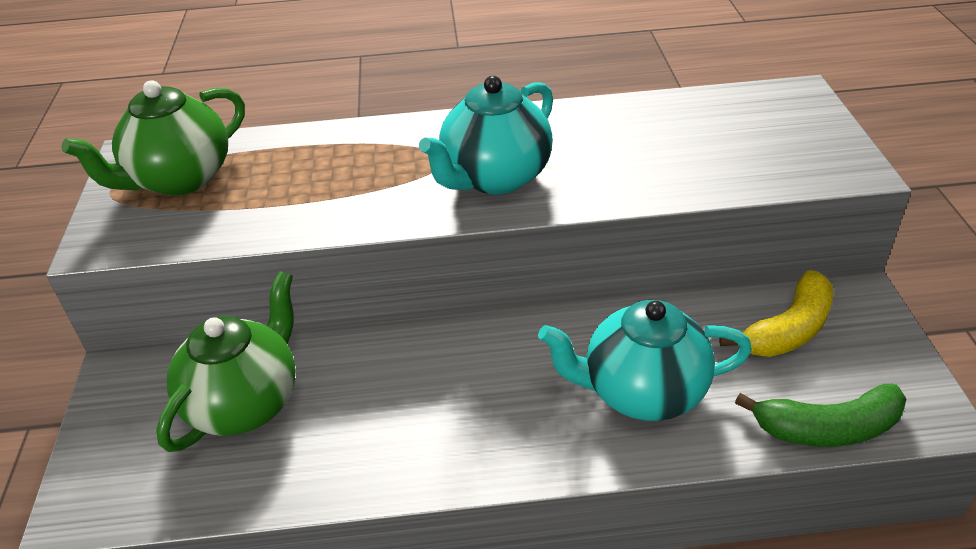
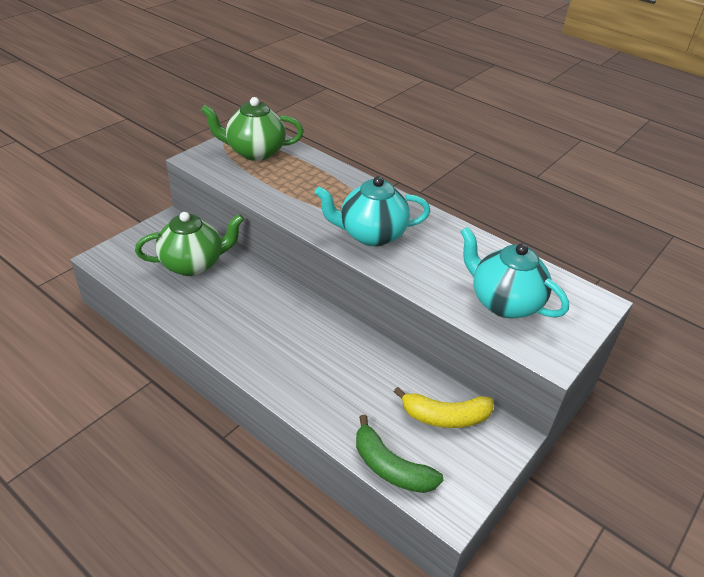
camera: 40 degrees right, 0 degrees up
turquoise teapot [538,300,752,421] -> turquoise teapot moved to [460,227,569,318]

